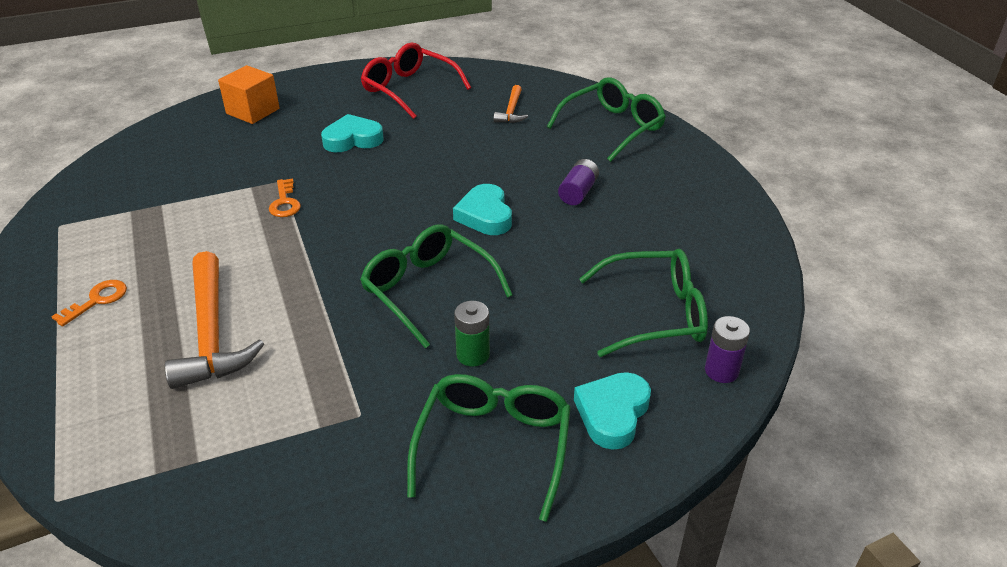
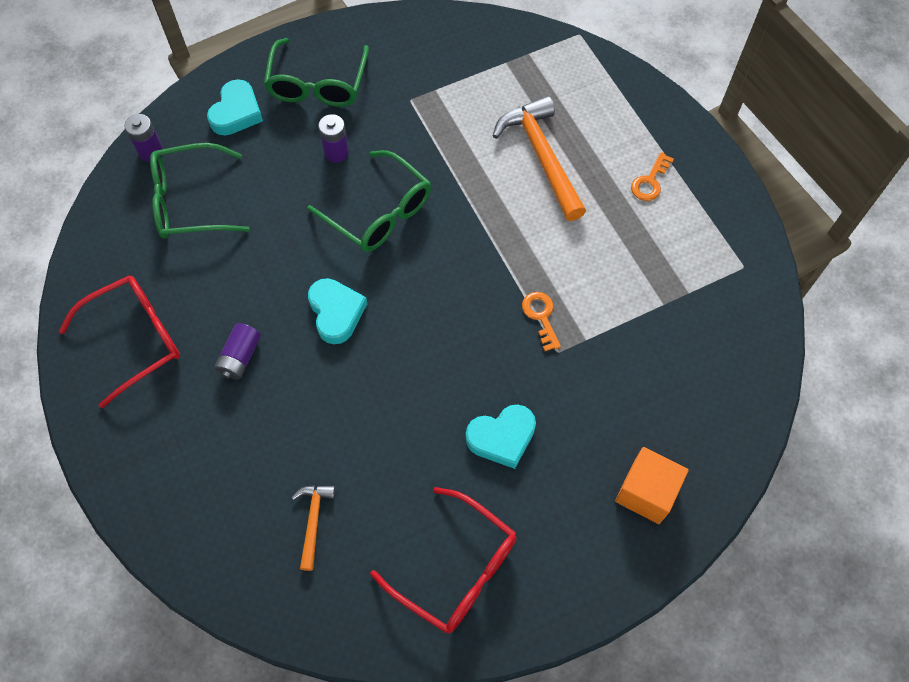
camera: 175 degrees right, 25 degrees up
green battery [454,301,490,367] -> purple battery [318,114,349,162]
green glasses [547,77,666,162] -> none
none -> red glasses [59,276,180,408]

